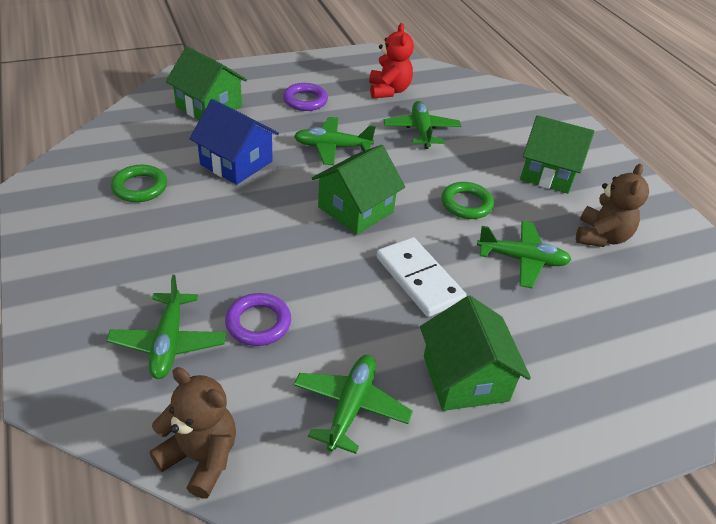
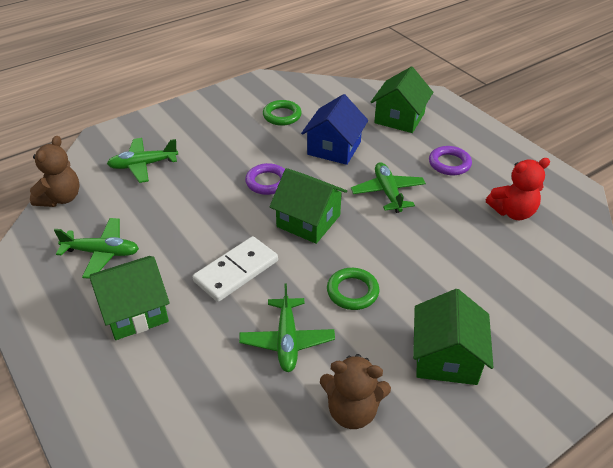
camera: 80 degrees right, 0 degrees up
purple ring [225,293,291,346] -> purple ring moved to [245,163,285,195]
green plane [383,101,461,149] -> none

